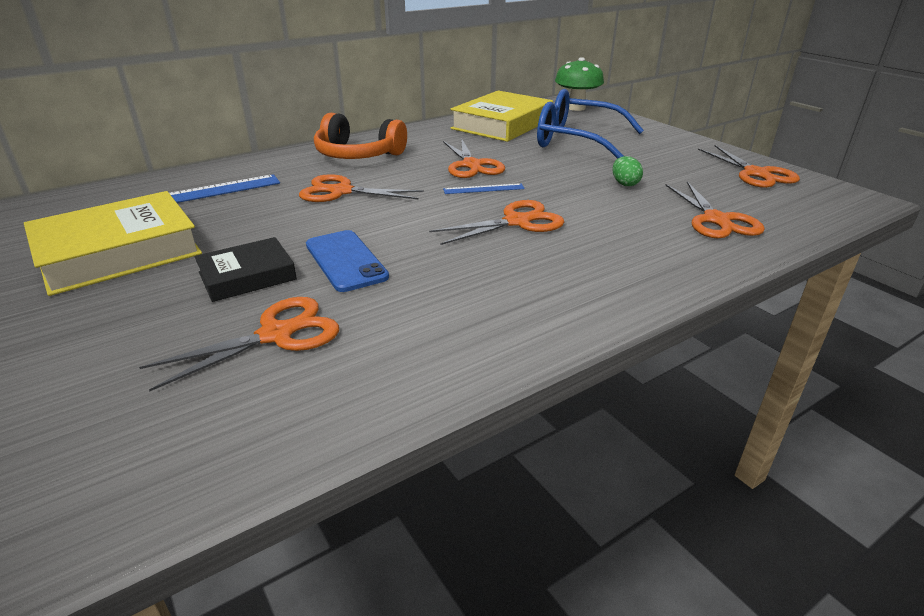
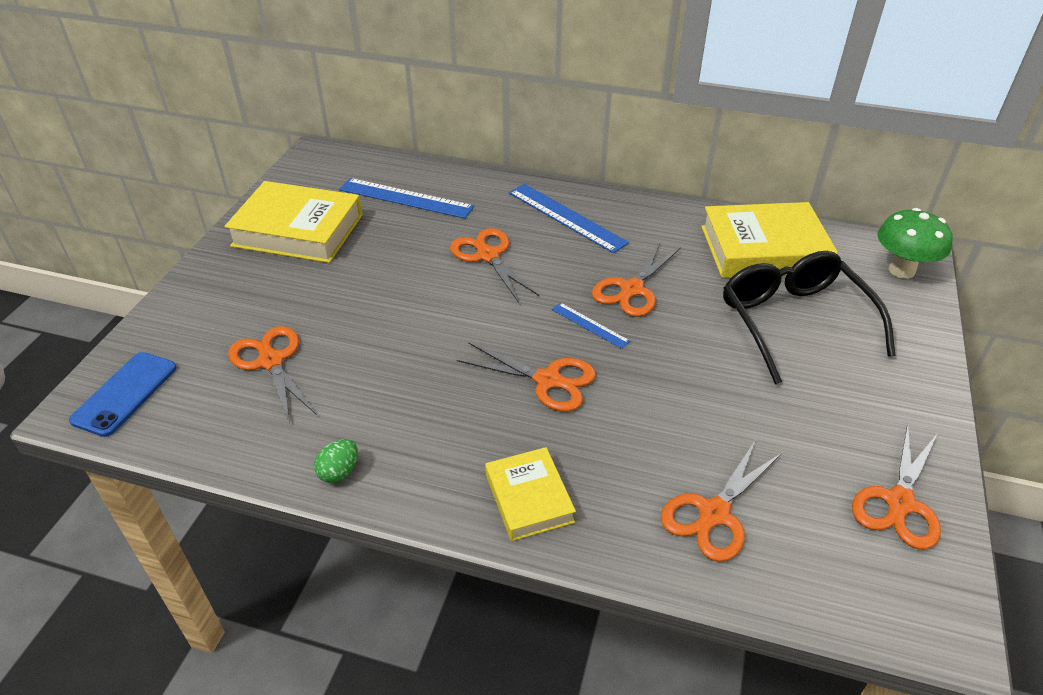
camera: 50 degrees right, 10 degrees up
orange scissors [139,297,339,391] -> orange scissors turned 135 degrees counterclockwise [228,326,317,424]
black book [194,237,297,302] -> none
blue phone [306,230,389,292] -> blue phone moved to [69,352,177,437]
orange headphones [314,113,407,159] -> blue ruler [509,184,629,253]
blue glasses [537,89,644,159] -> black glasses [723,251,896,384]
green egg [612,156,643,186] -> green egg moved to [314,439,358,483]
none -> yellow book [485,447,576,541]

